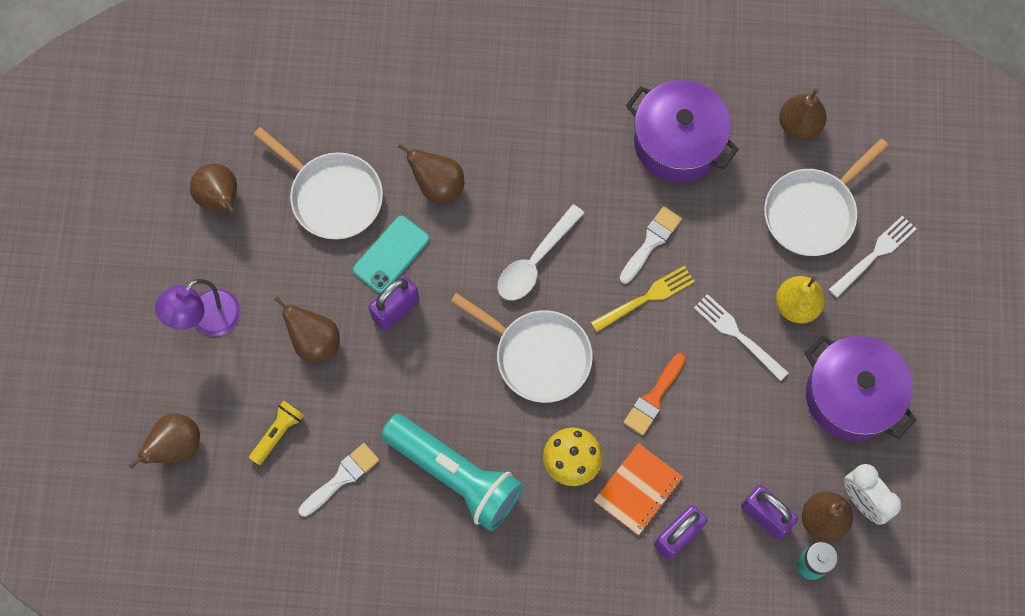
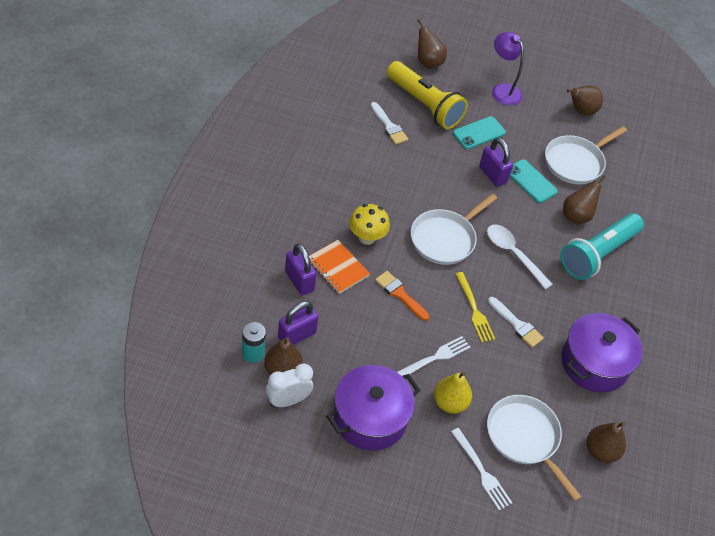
camera: 95 degrees right, 20 degrees down
yellow flashlight [249,400,304,465] -> yellow flashlight [387,61,468,129], size x2.19
brown pear [274,296,340,363] -> turquoise phone [453,116,506,149]
turquoise flashlight [381,414,523,531] -> turquoise flashlight moved to [560,213,644,280]

